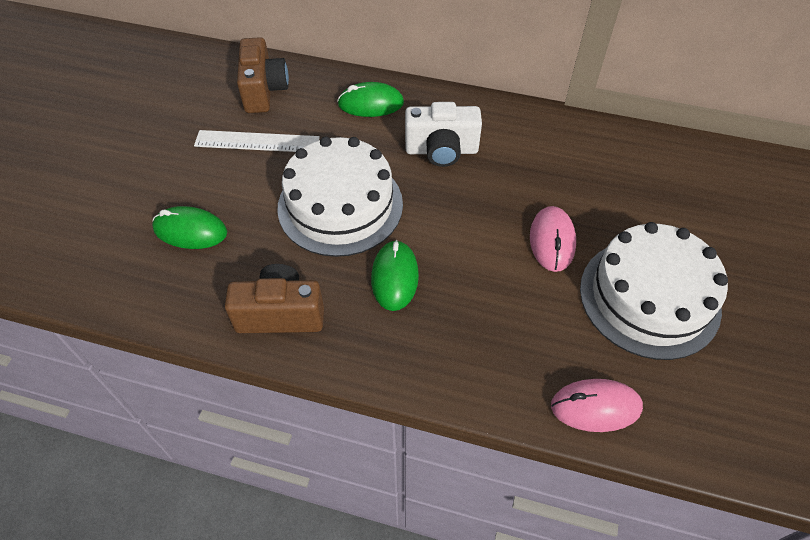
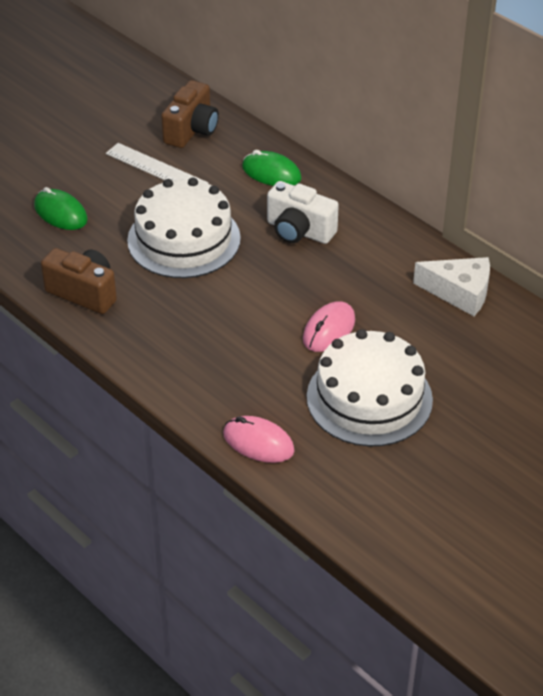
camera: 30 degrees right, 10 degrees down
green mouse [371,240,419,311] -> none
none -> white cheese [413,257,490,316]

